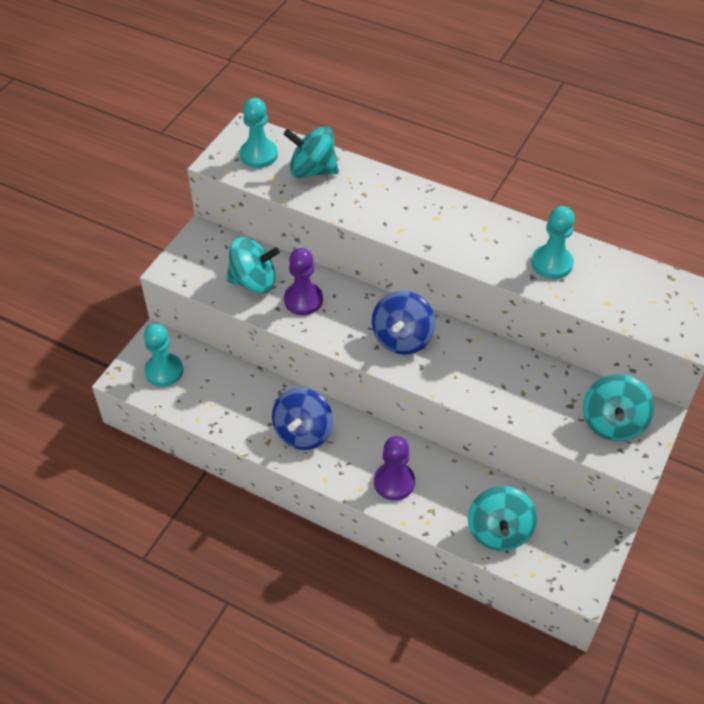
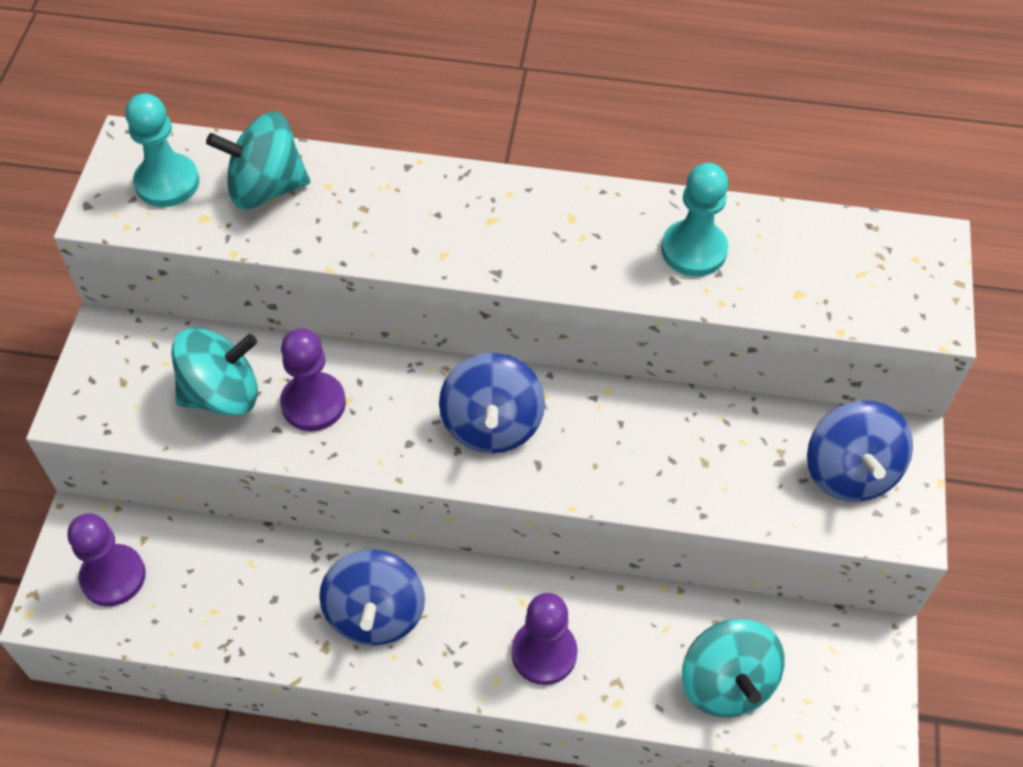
camera: 20 degrees left, 5 degrees up
turquoise pawn [144,324,183,387] -> purple pawn [67,513,146,606]
turquoise spinning top [583,374,654,441] -> blue spinning top [807,401,913,502]

